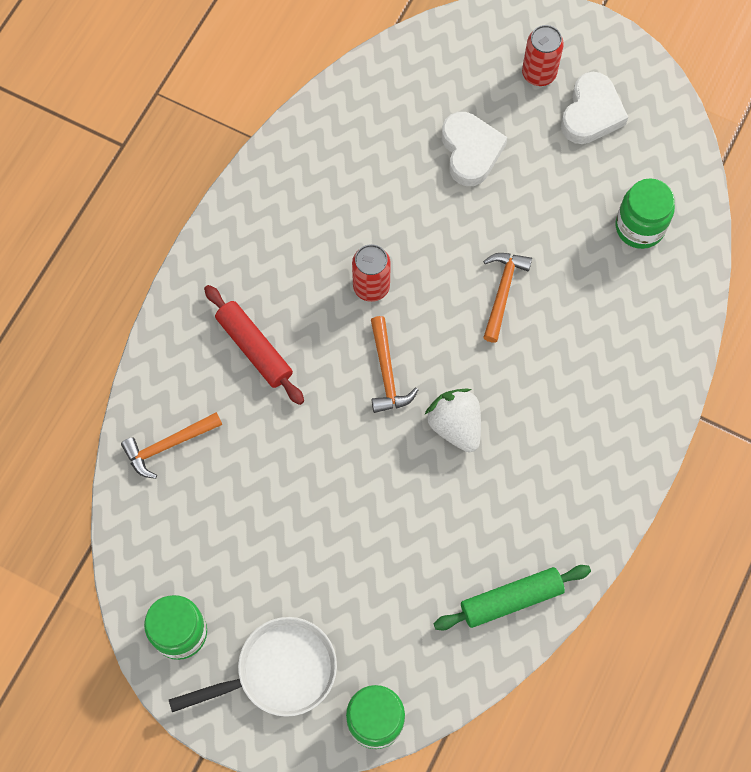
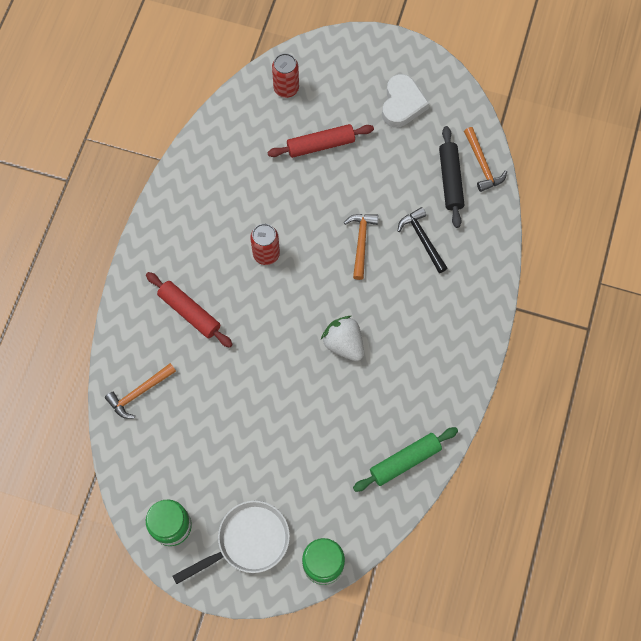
camera: 10 degrees left, 0 degrees up
orange hammer [371,316,418,413] -> orange hammer moved to [464,127,507,192]
white heart [442,112,507,186] -> red rolling pin [267,124,374,158]
red can [522,25,564,86] -> red can moved to [272,53,299,98]
green jar [616,178,675,249] -> black rolling pin [439,126,464,228]
none -> black hammer [398,207,447,273]

